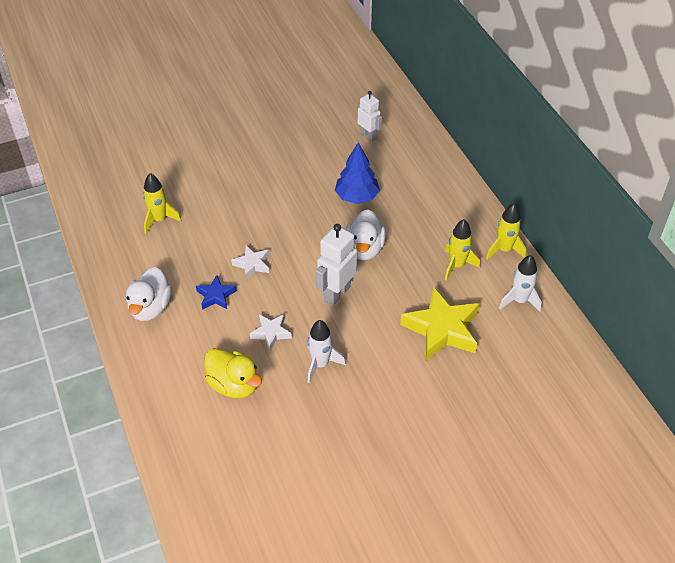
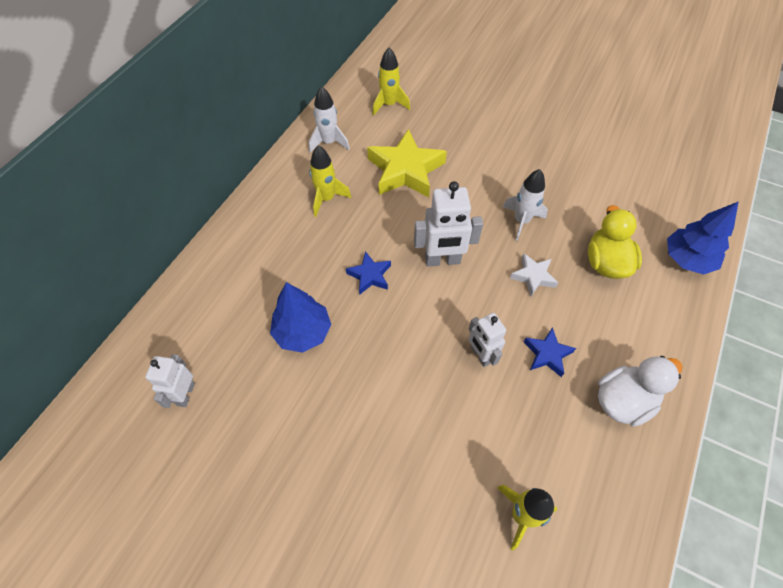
camera: 130 degrees left, 10 degrees up
white star [231,245,269,279] -> white robot [469,313,506,367]
white duck [346,209,386,260] -> blue star [346,251,391,294]
yellow rocket [486,204,526,260] -> yellow rocket moved to [372,48,410,116]
none -> blue tree [667,201,739,275]

